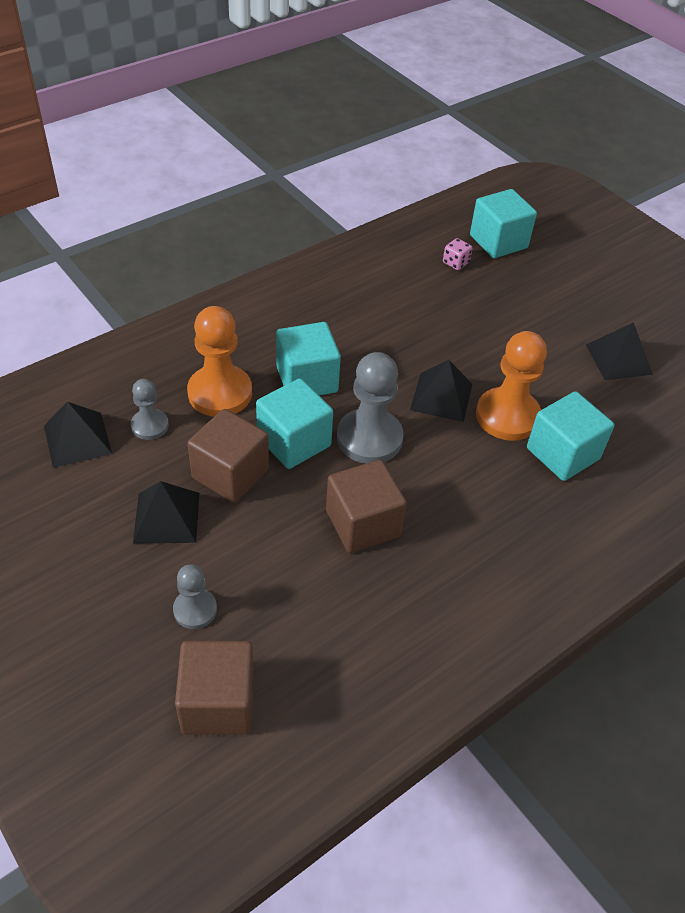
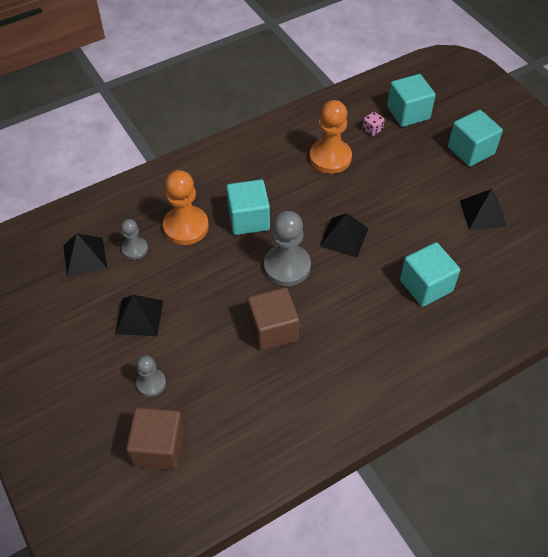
camera: 10 degrees right, 5 degrees up
brown cube [187,409,269,503] -> none
turquoise cube [256,378,333,469] -> turquoise cube moved to [448,110,503,167]
orange pawn [476,331,547,441] -> orange pawn moved to [309,100,352,174]

